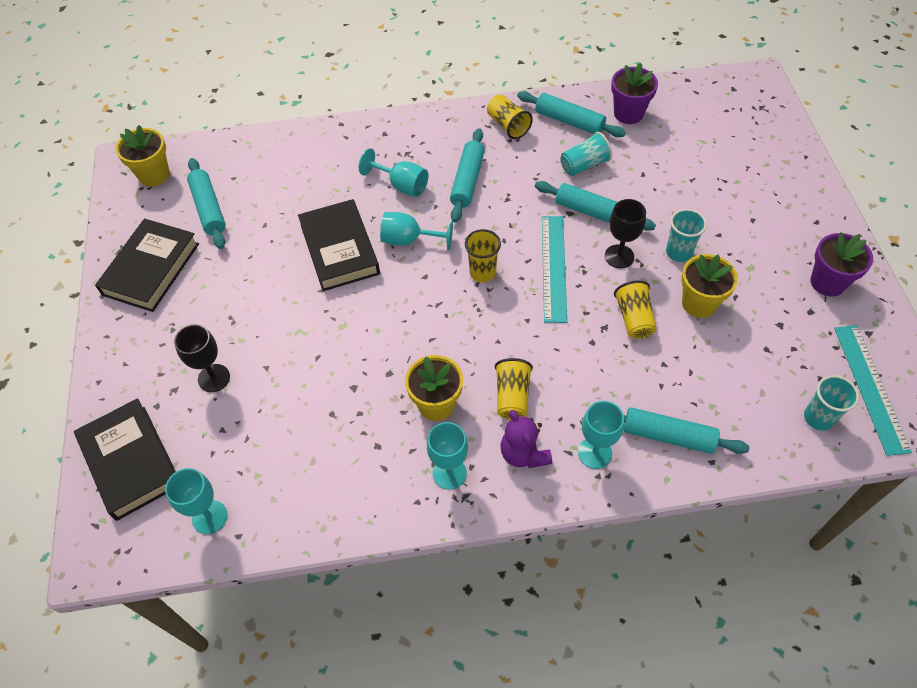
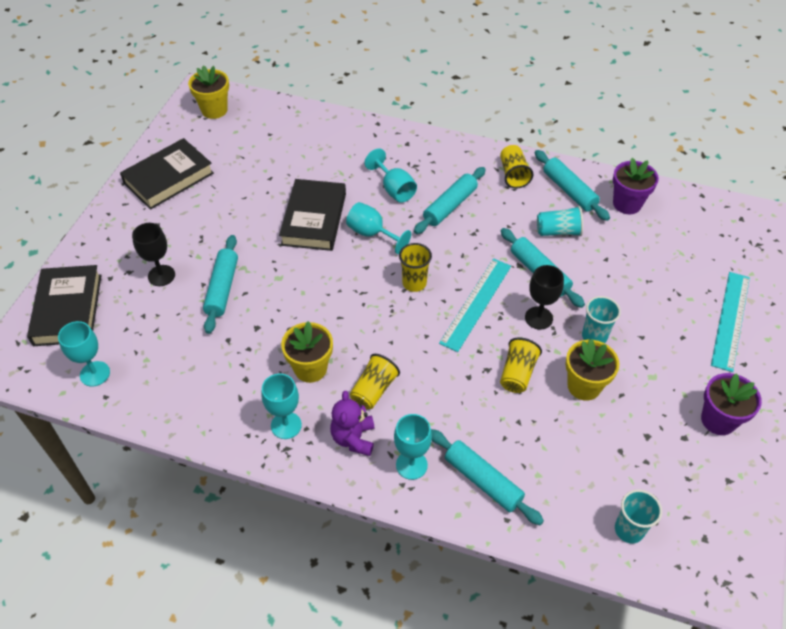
camera: 25 degrees right, 5 degrees down
turquoise rolling pin [187,158,226,249] -> turquoise rolling pin moved to [203,235,238,334]
turquoise ruler [834,325,912,456] -> turquoise ruler moved to [711,272,750,372]

